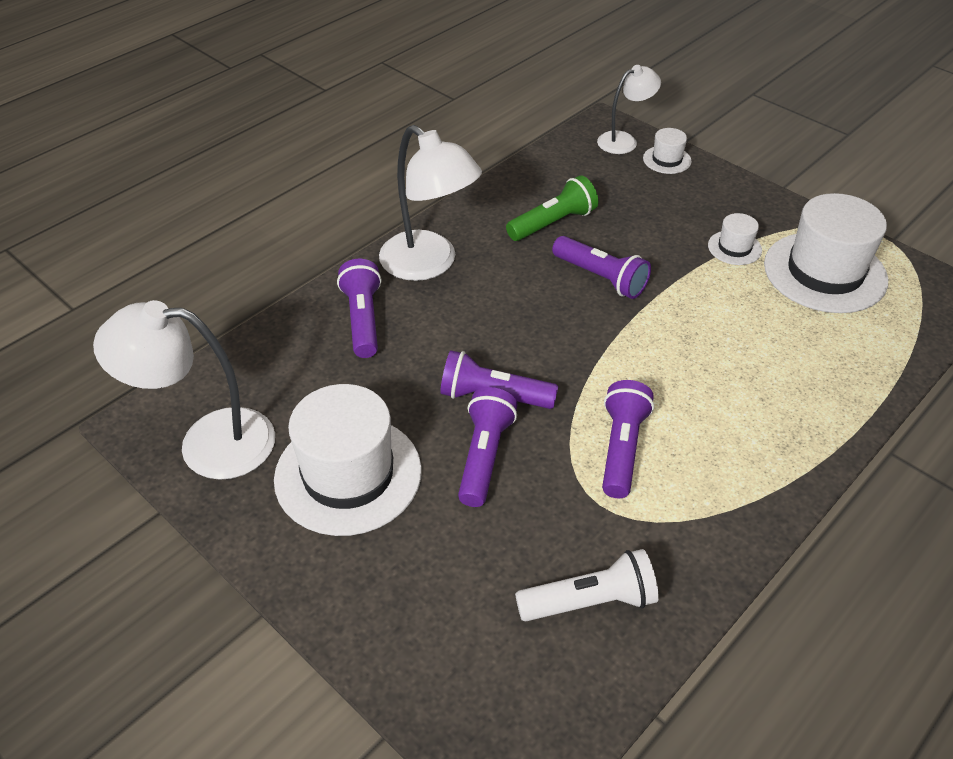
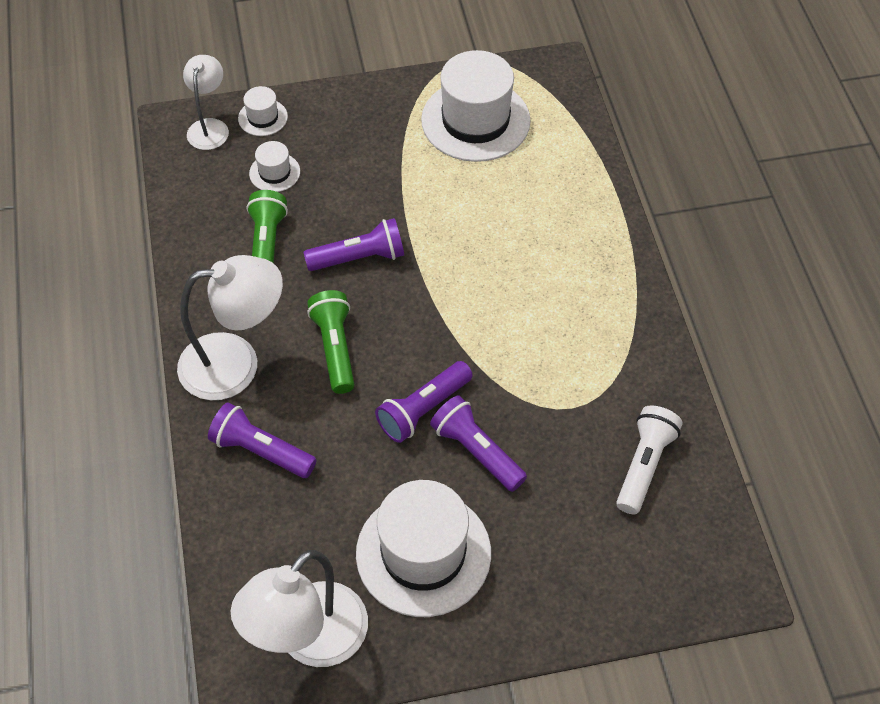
camera: 55 degrees left, 10 degrees up
purple flashlight [602,380,654,498] -> none
white hat [708,213,762,265] -> white hat moved to [249,141,300,192]
none -> green flashlight [307,290,354,394]

